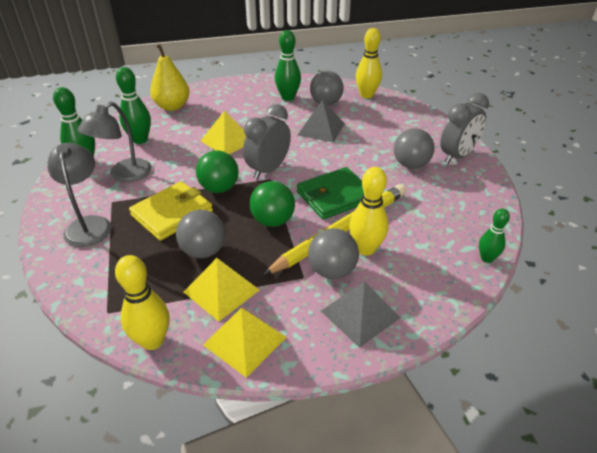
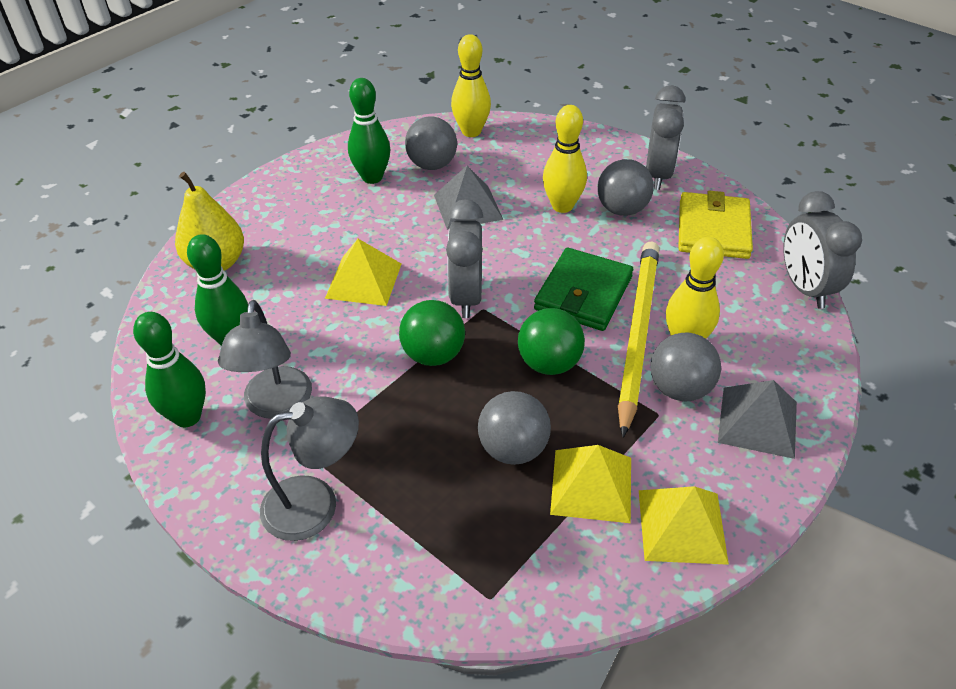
camera: 35 degrees left, 5 degrees up
grey lamp [48,143,111,247] -> grey lamp turned 120 degrees clockwise [260,396,359,541]
yellow bowling pin [115,255,170,350] -> yellow bowling pin moved to [543,105,587,213]
yellow wallet [129,181,213,241] -> yellow wallet moved to [678,191,753,259]
green bowling pin [479,208,510,263] -> grey clock [783,191,862,309]

